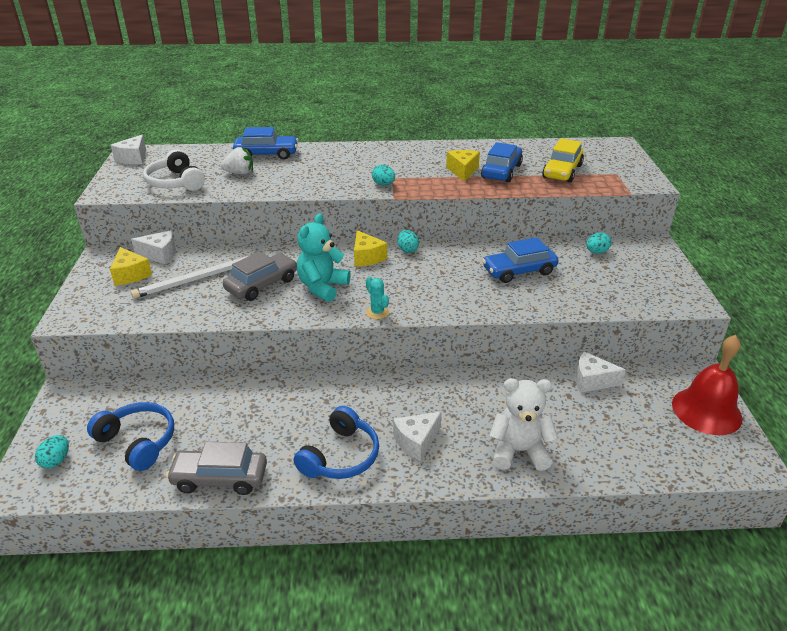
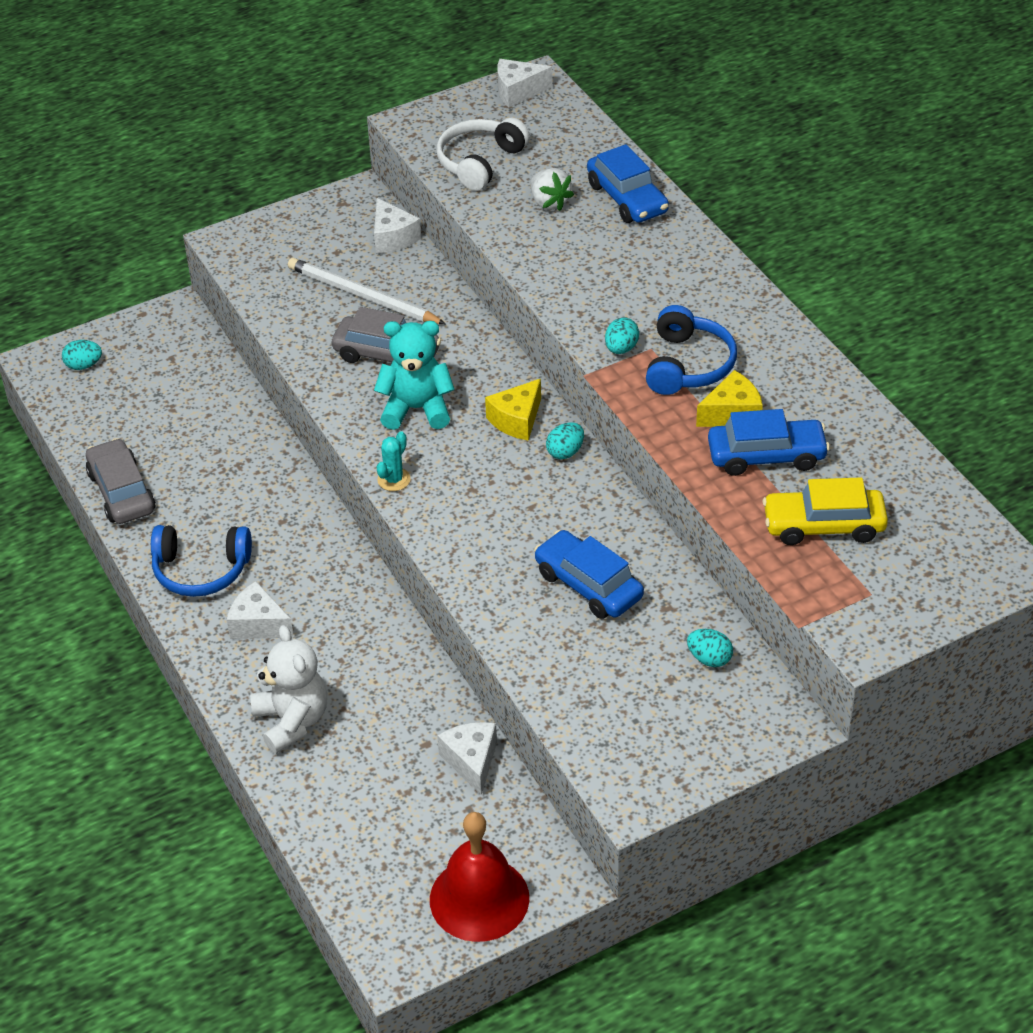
camera: 65 degrees right, 10 degrees up
blue headphones [87,402,174,471] -> blue headphones moved to [646,305,737,395]
yellow cheese [110,247,152,285] -> none

